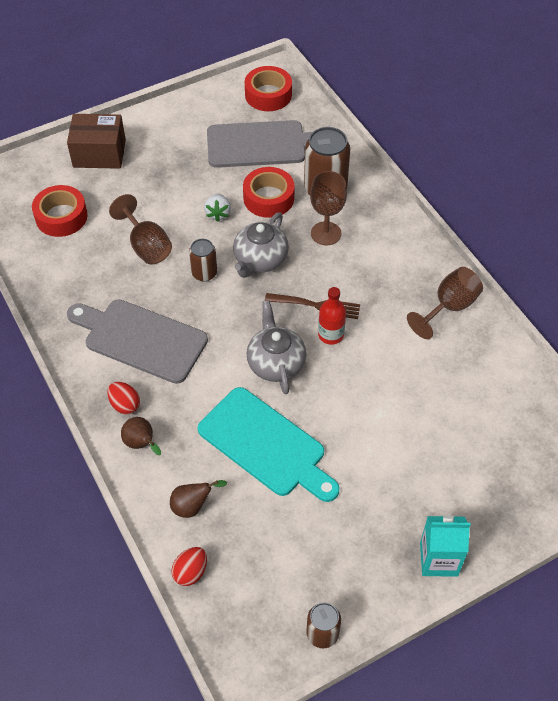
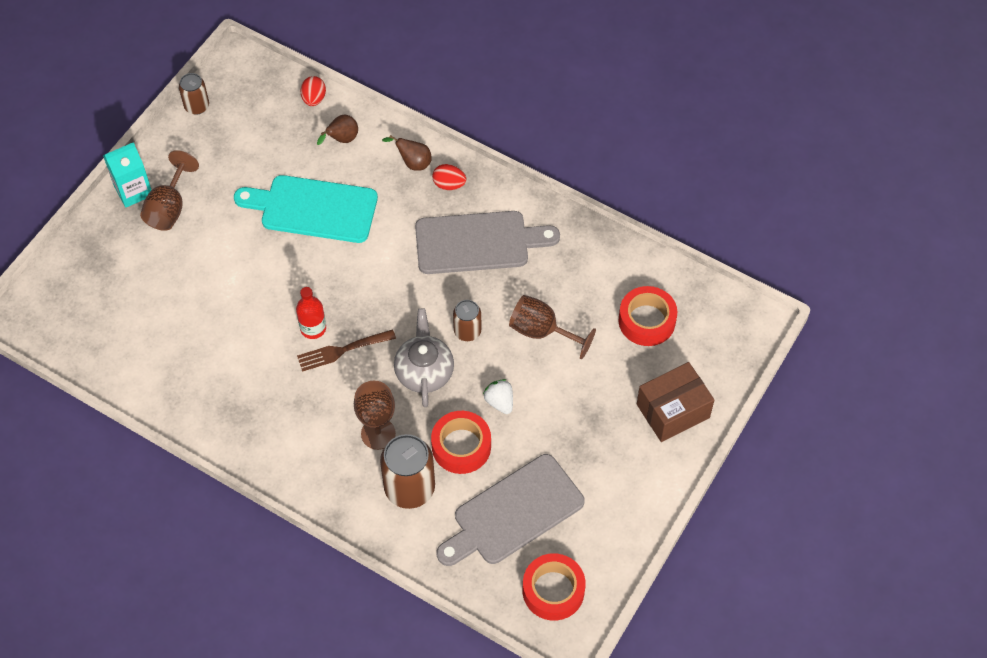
camera: 150 degrees right, 5 degrees up
grey teapot [247,301,306,394] -> none
brown goblet [407,267,483,339] -> brown goblet moved to [140,150,199,231]

